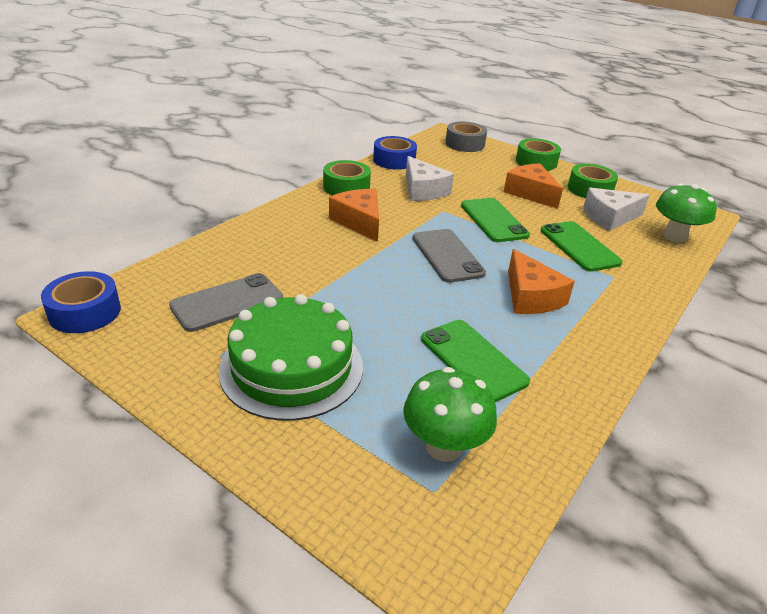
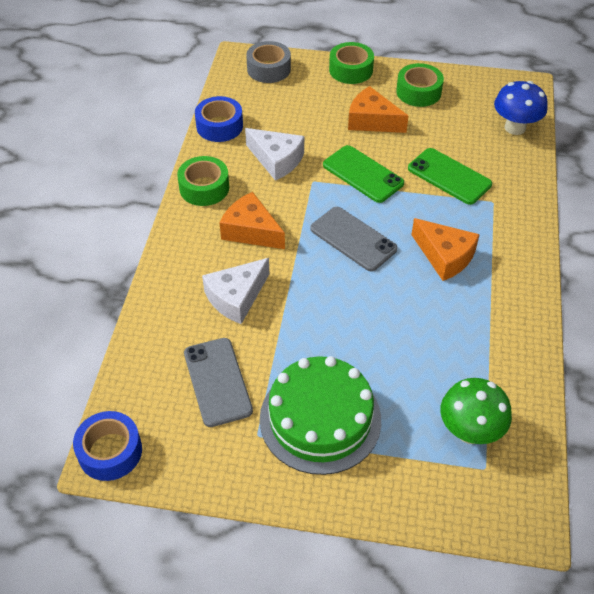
camera: 25 degrees left, 15 degrees up
grey phone [169,273,283,332] -> grey phone turned 45 degrees counterclockwise [184,338,253,427]
green phone [421,320,530,402] -> none
white cheese [583,188,650,231] -> white cheese moved to [202,258,269,324]
green mushroom [656,183,717,242] -> blue mushroom [494,81,548,135]

